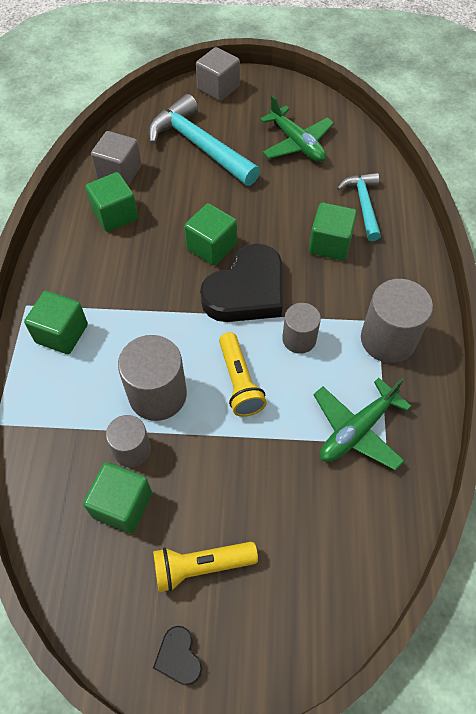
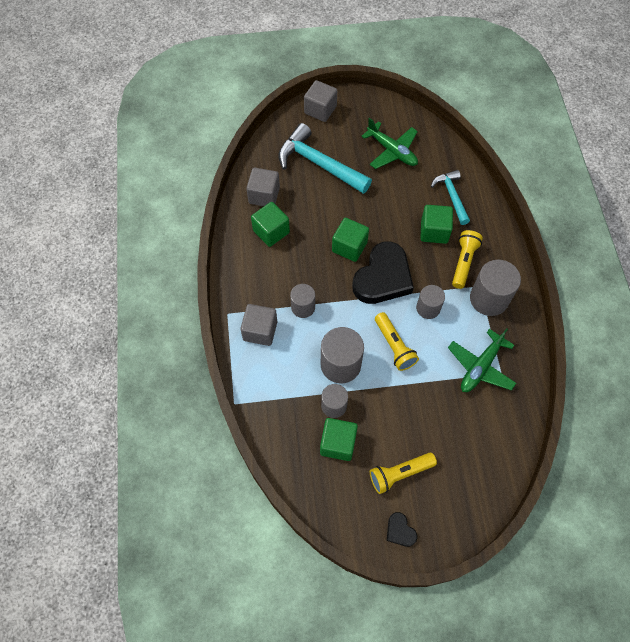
camera: 10 degrees left, 5 degrees up
green cube [24,291,88,354] -> grey cube [240,304,277,346]
none -> grey cylinder [290,284,315,318]
none -> yellow flashlight [452,230,483,289]

